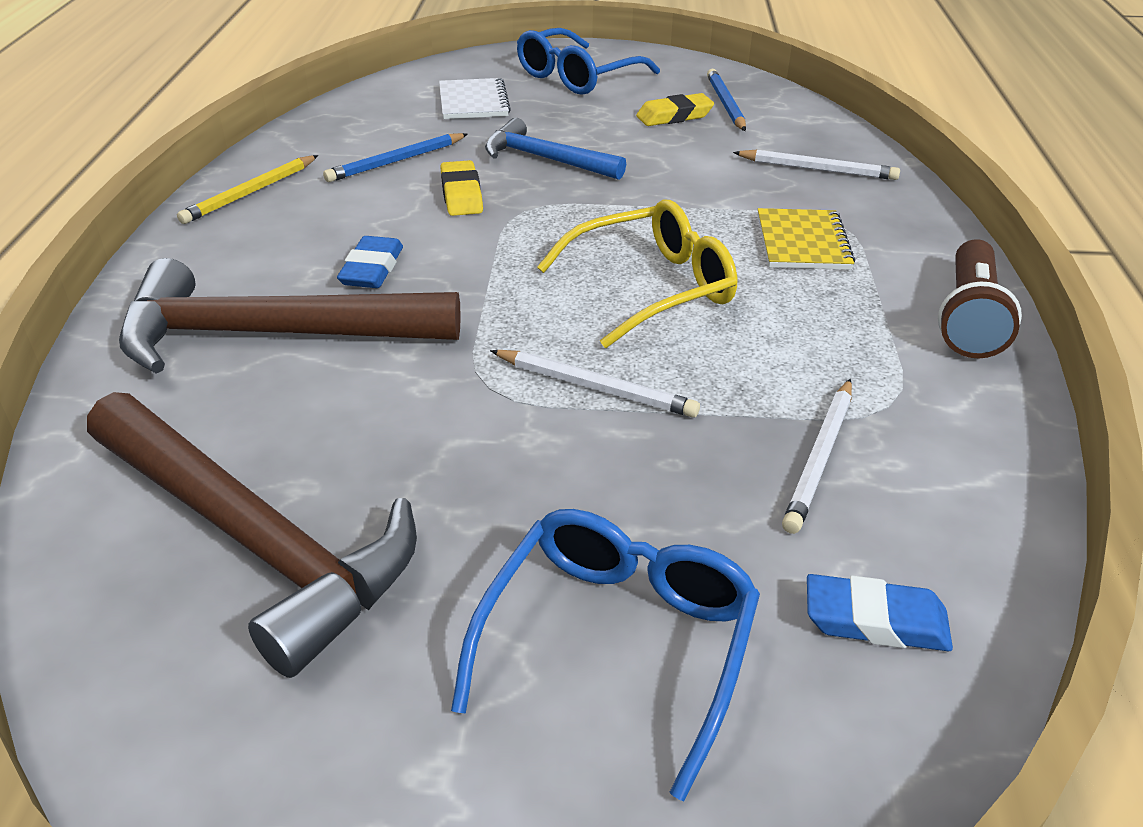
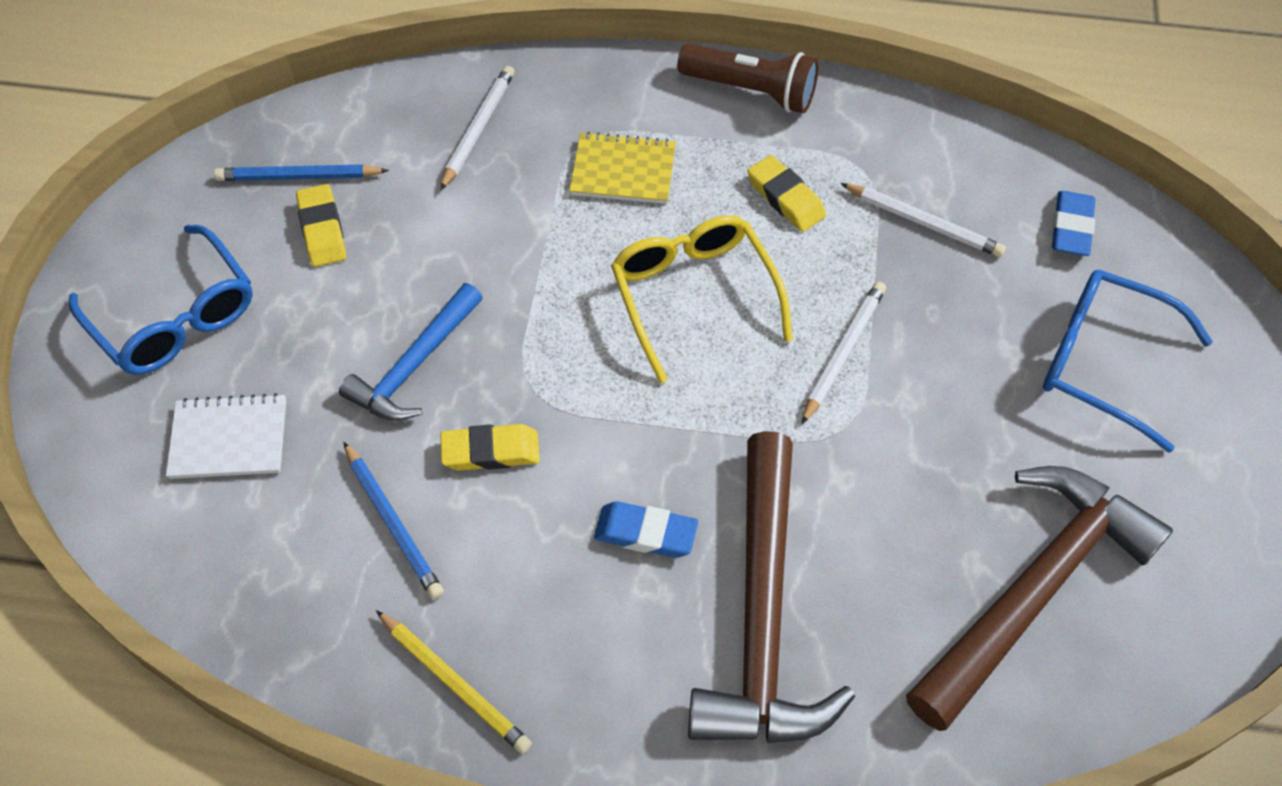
camera: 85 degrees left, 20 degrees up
none -> yellow eraser [748,155,826,232]

